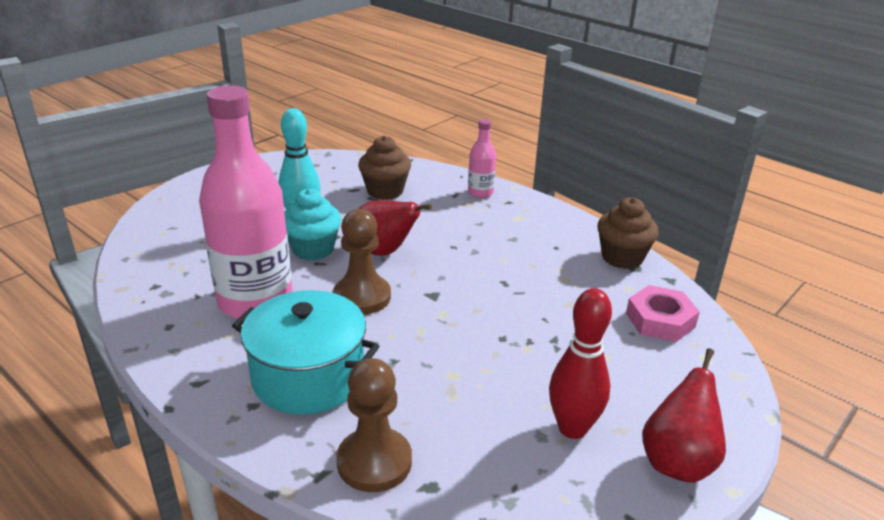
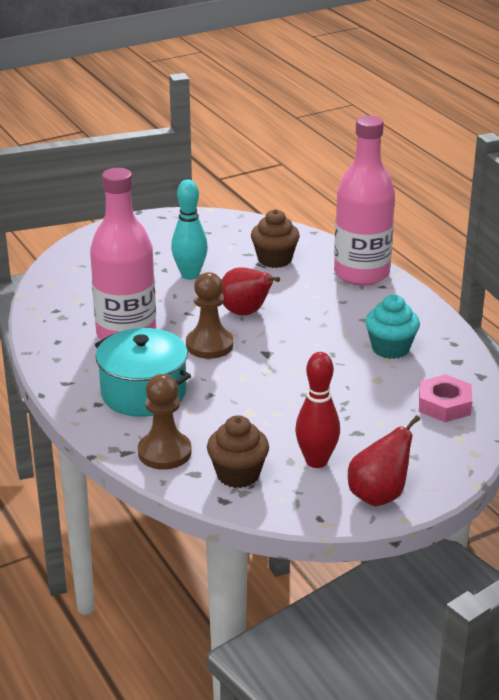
camera: 20 degrees right, 0 degrees up
turquoise cupcake [284,188,341,260] -> turquoise cupcake moved to [365,295,420,359]
pink bottle [468,119,496,198] -> pink bottle [334,115,395,286], size x2.26
brown cupcake [597,197,659,269] -> brown cupcake moved to [207,415,269,488]

